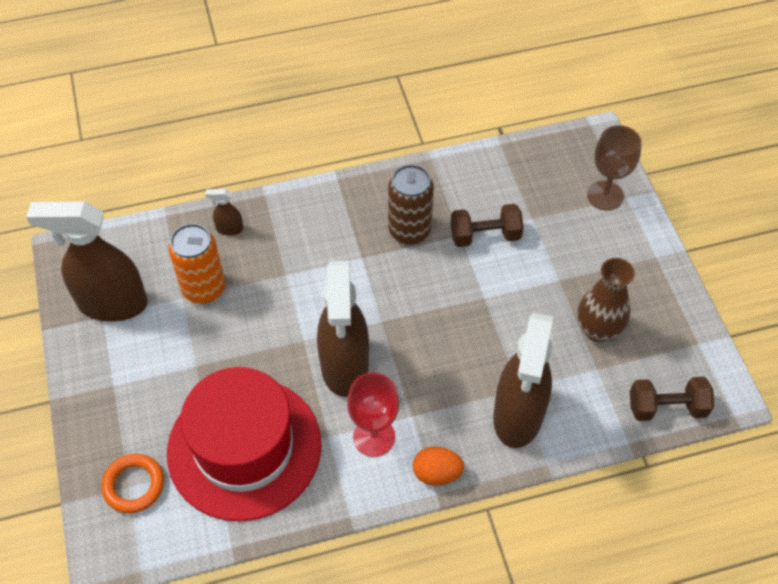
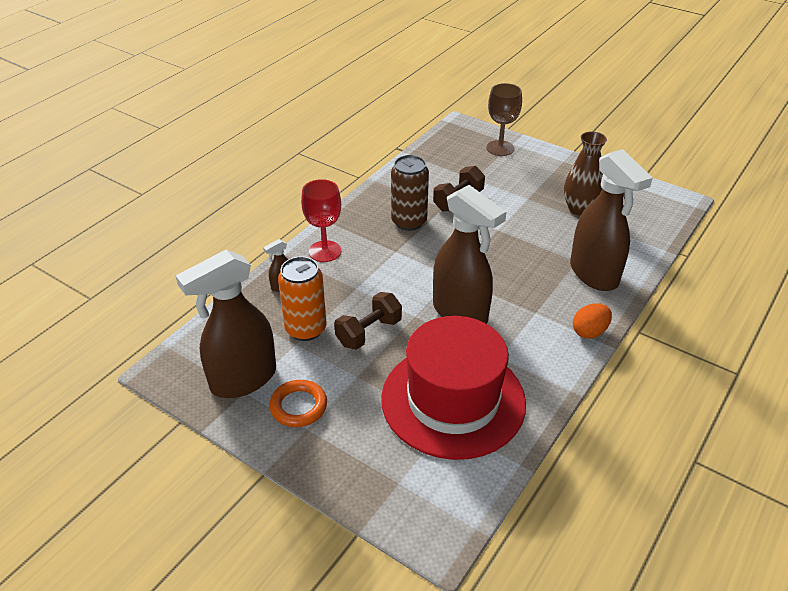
camera: 40 degrees left, 15 degrees down
orange ring [101,454,164,513] -> orange ring moved to [269,380,327,427]
red goblet [347,372,399,457] -> red goblet moved to [301,179,341,262]
brown dumbbell [630,377,714,421] -> brown dumbbell moved to [334,292,402,350]

